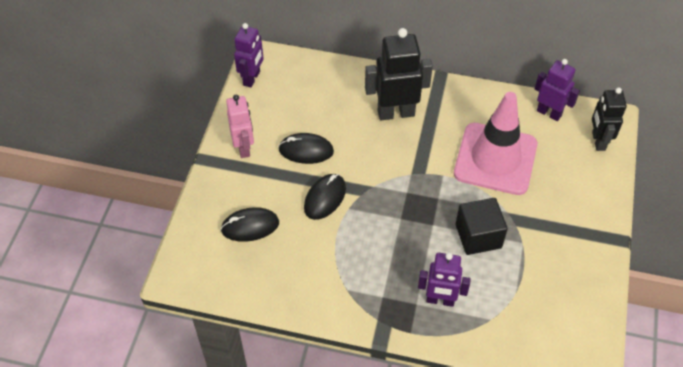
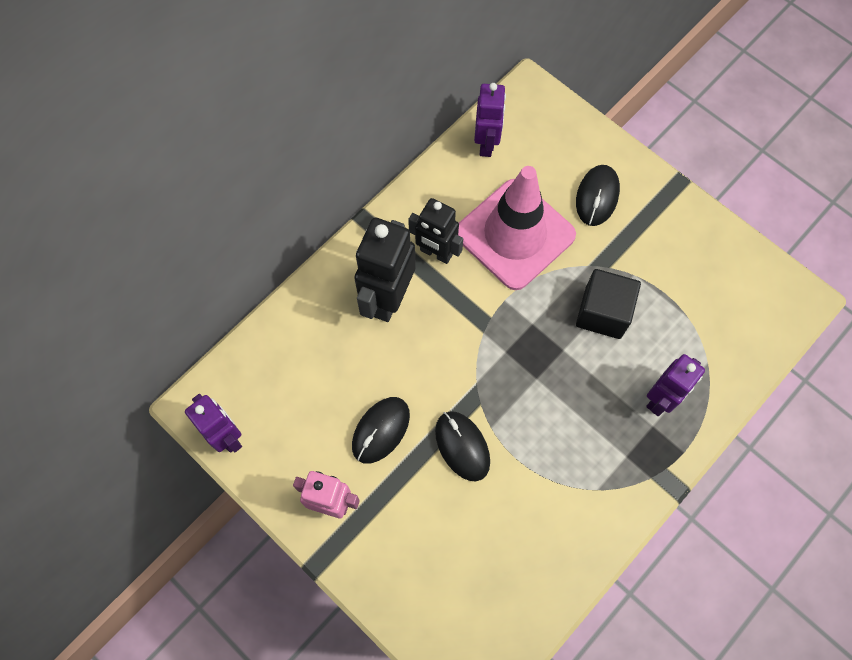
camera: 60 degrees left, 15 degrees up
black mouse [220,207,279,242] -> black mouse moved to [576,165,620,226]
purple robot [535,59,580,121] -> purple robot turned 120 degrees clockwise [474,83,506,157]
black robot [592,88,627,151] -> black robot moved to [408,198,463,264]

